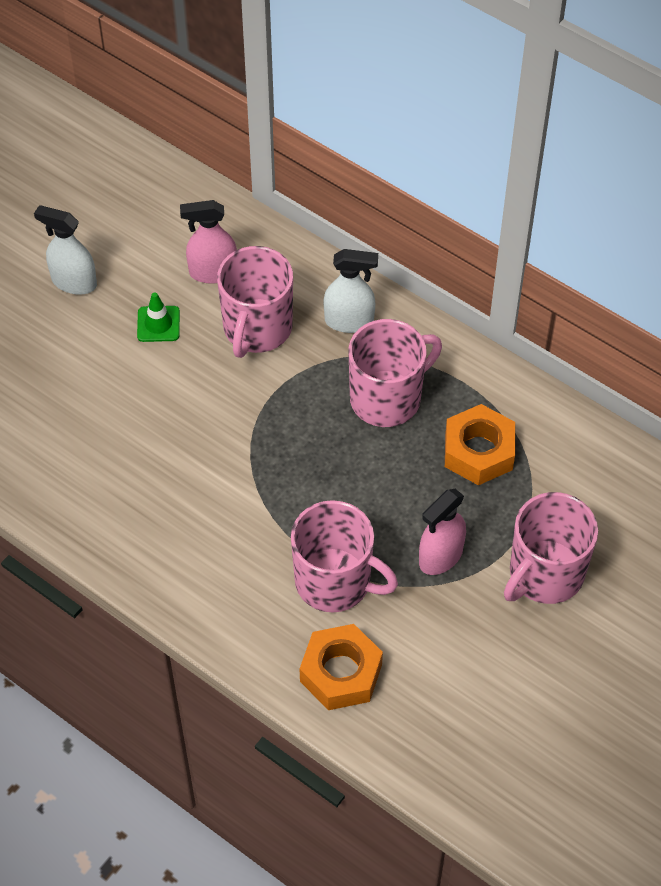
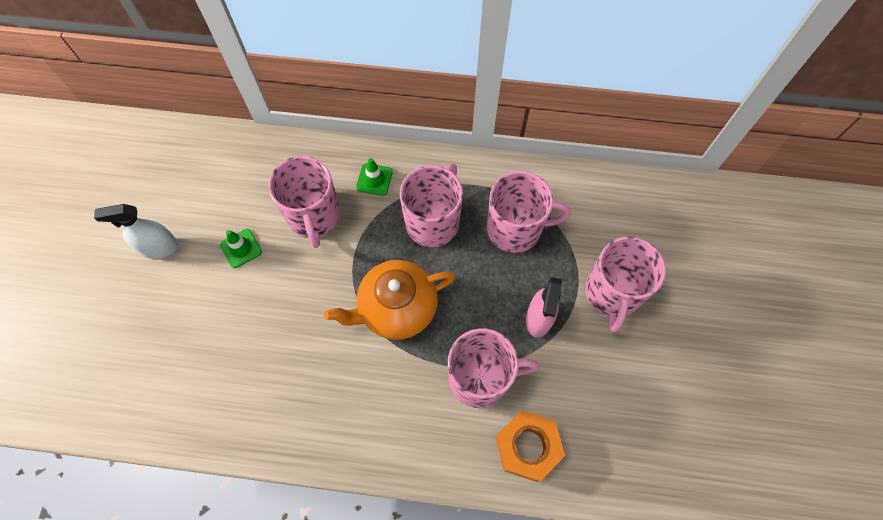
camera: 30 degrees left, 10 degrees up
pink spray bottle [180,200,237,284] -> none
white spray bottle [324,249,378,333] -> green traffic cone [356,158,393,196]
orange nut [445,404,515,485] -> pink mug [487,171,570,253]
none -> orange teapot [324,260,455,340]

